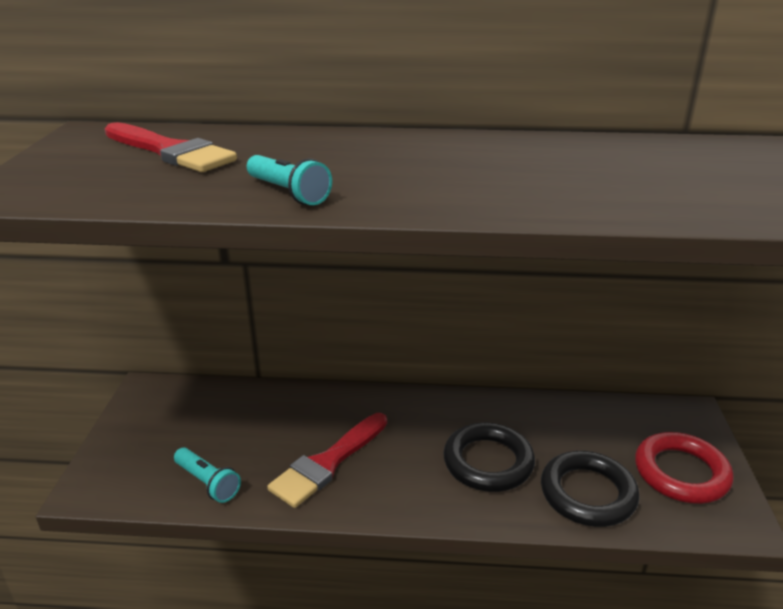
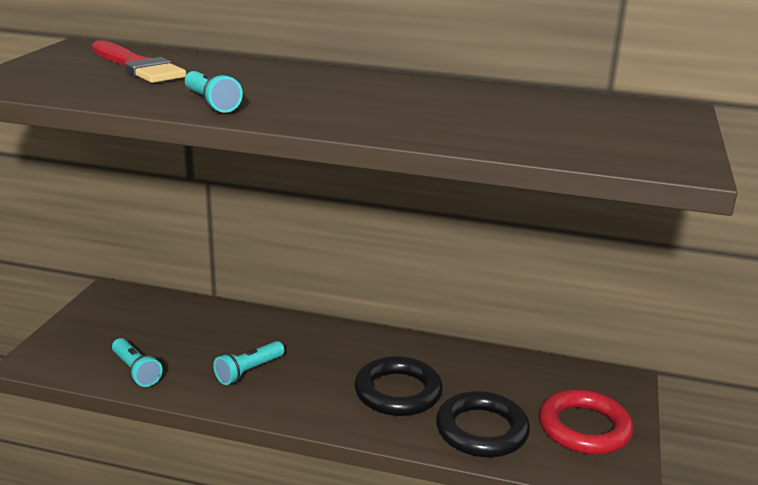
camera: 10 degrees right, 5 degrees down
red brush [267,413,387,508] -> turquoise flashlight [213,341,284,385]

